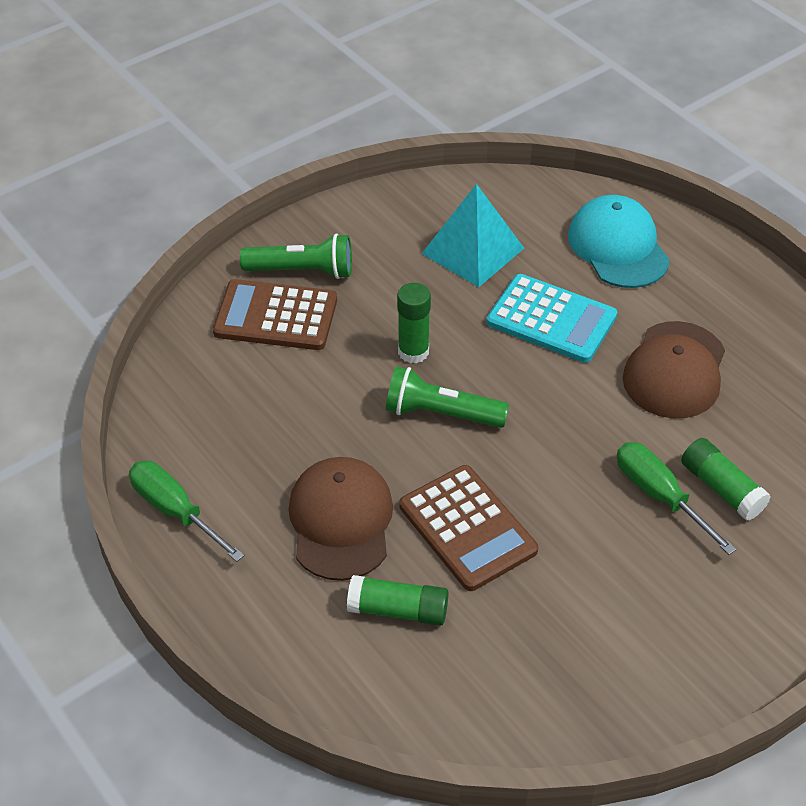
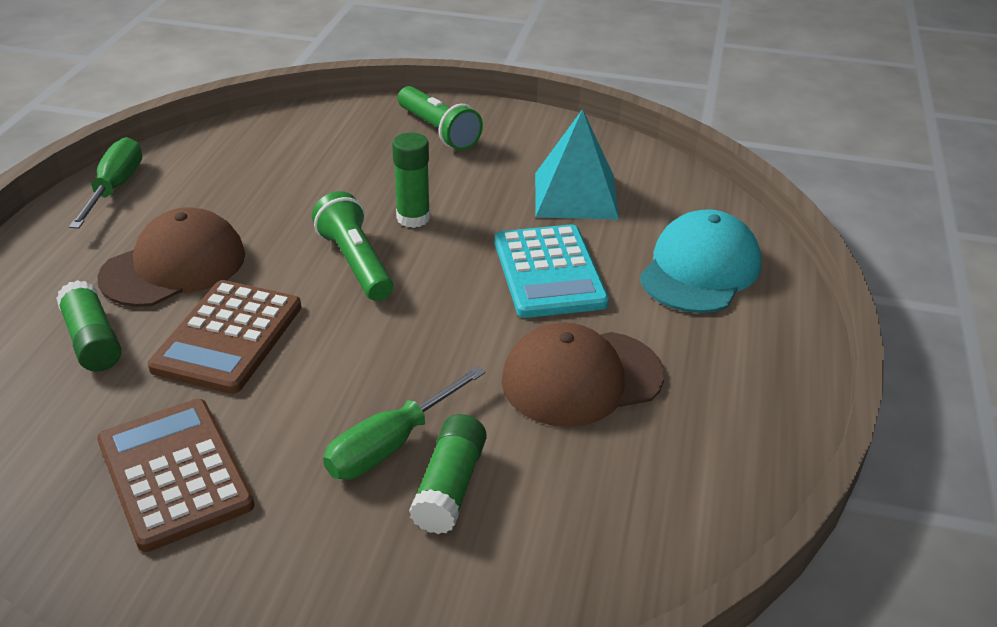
camera: 50 degrees right, 10 degrees down
brown calculator [213,279,337,350] -> brown calculator moved to [97,399,255,552]
green screwdriver [617,442,737,555] -> green screwdriver turned 150 degrees counterclockwise [323,366,485,480]

